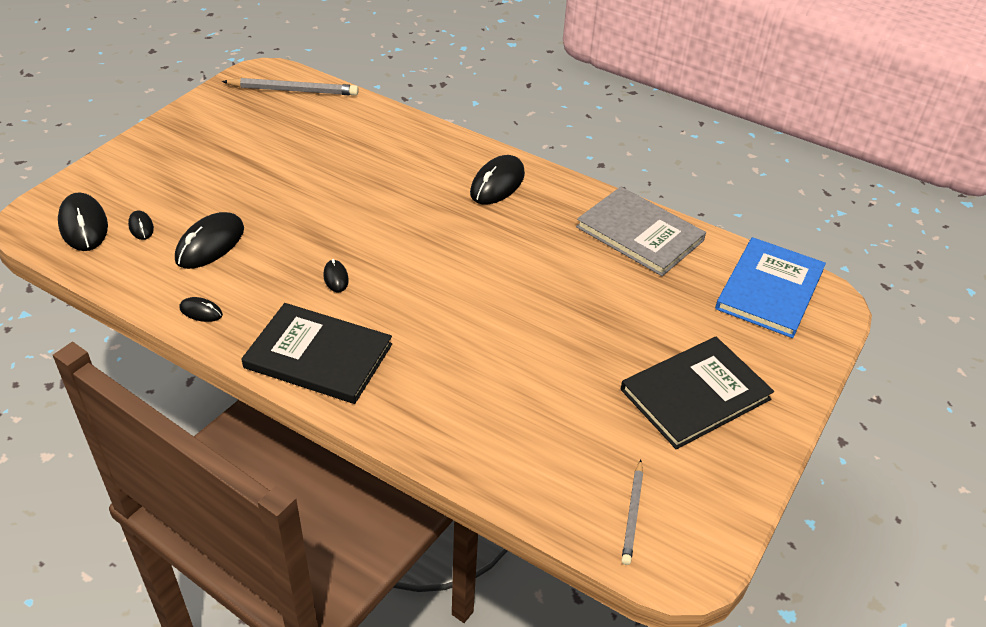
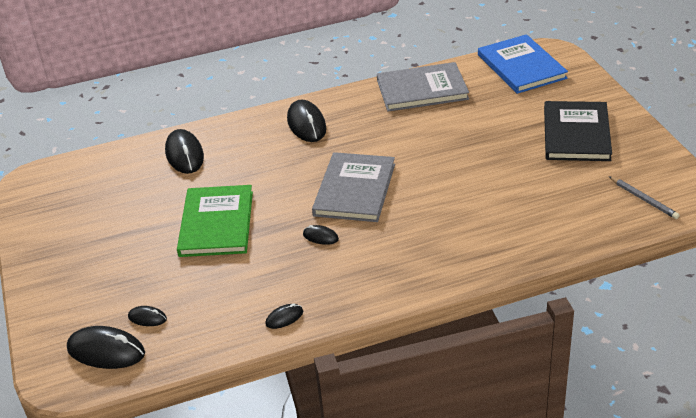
camera: 45 degrees left, 5 degrees down
black mouse [175,212,244,269] -> black mouse moved to [165,129,204,174]
grey pencil [222,78,359,96] -> none
black book [242,303,392,404] -> none
none -> green book [177,185,253,257]
none -> grey book [312,152,395,222]

